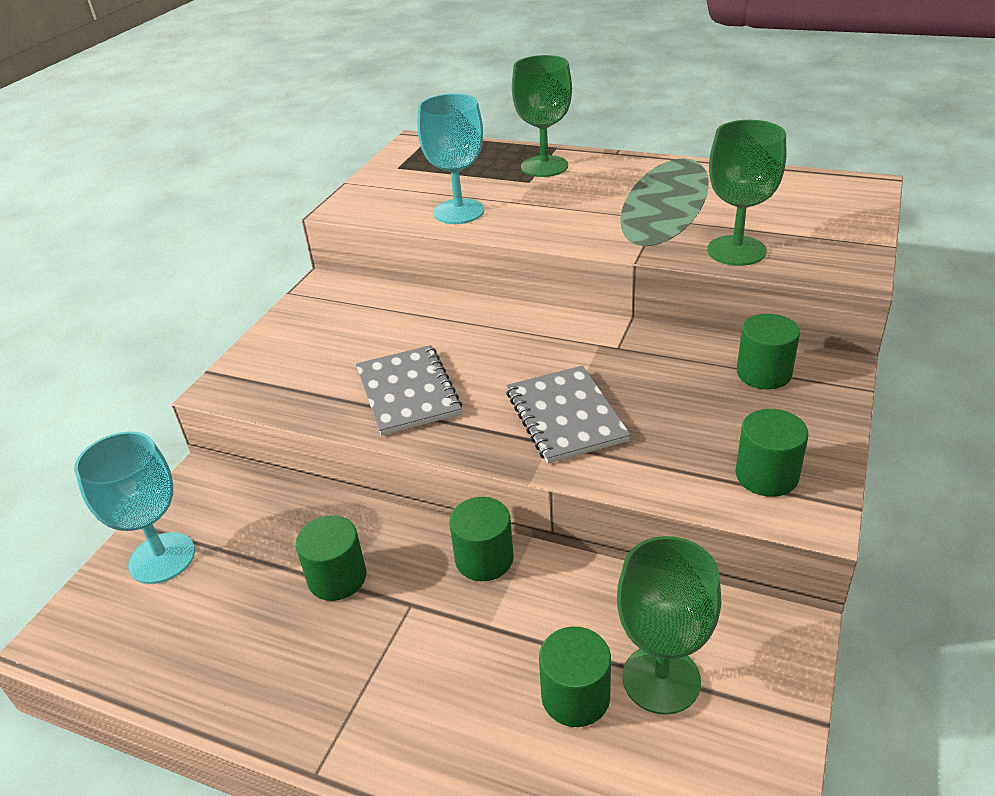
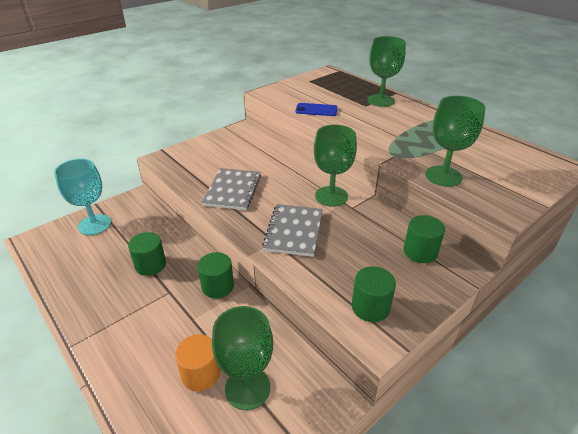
camera: 25 degrees right, 0 degrees up
turquoise goblet [418,93,484,224] -> blue phone [295,103,337,116]
green cylinder [539,627,611,727] -> orange cylinder [175,334,220,392]
none -> green goblet [314,125,357,207]

